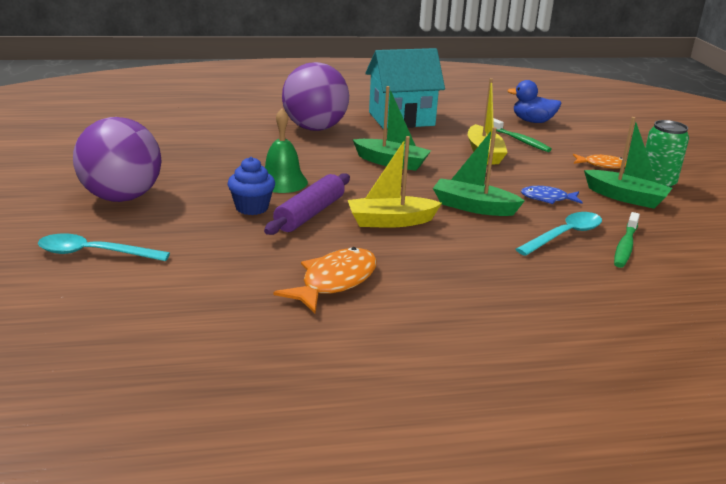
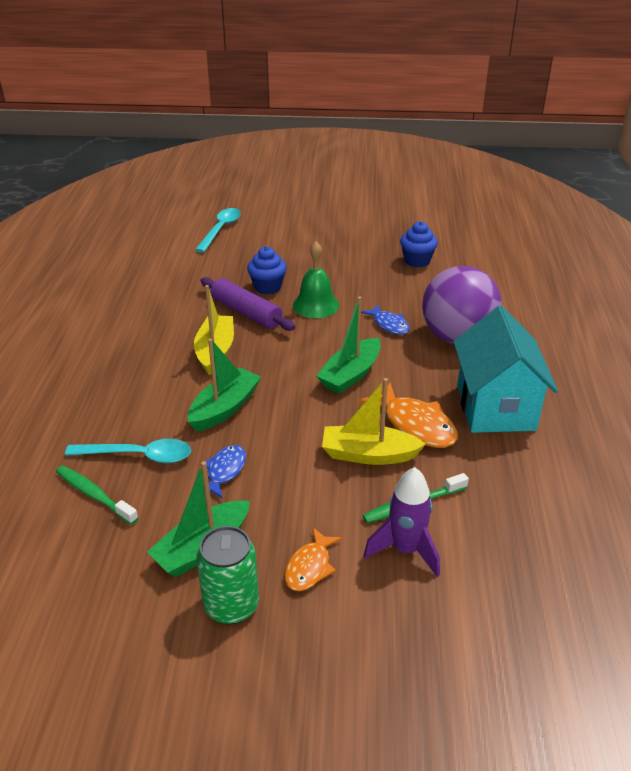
camera: 105 degrees right, 10 degrees up
purple ball [73,117,161,202] -> none
orange fish [274,247,377,313] -> orange fish moved to [359,382,458,448]
blue duck [507,80,562,123] -> none
turquoise spoon [516,212,602,256] -> turquoise spoon turned 60 degrees counterclockwise [65,439,191,463]
none -> blue fish [361,304,410,335]
none -> purple rocket [363,467,440,577]
none -> blue cupcake [400,221,438,268]

